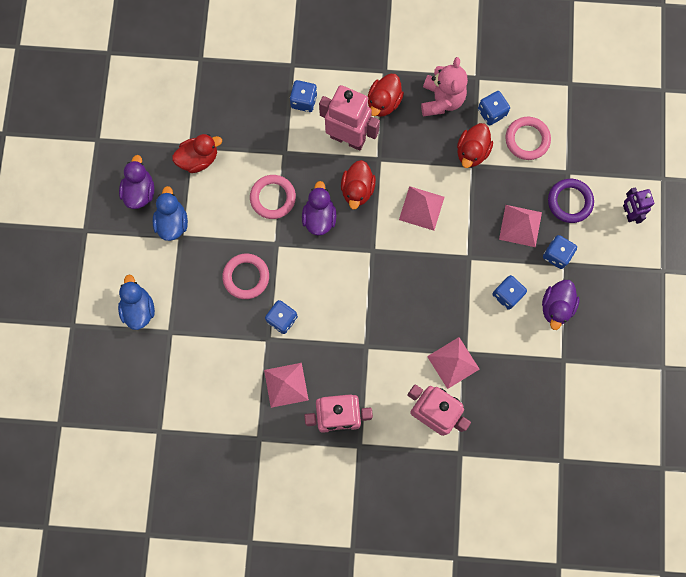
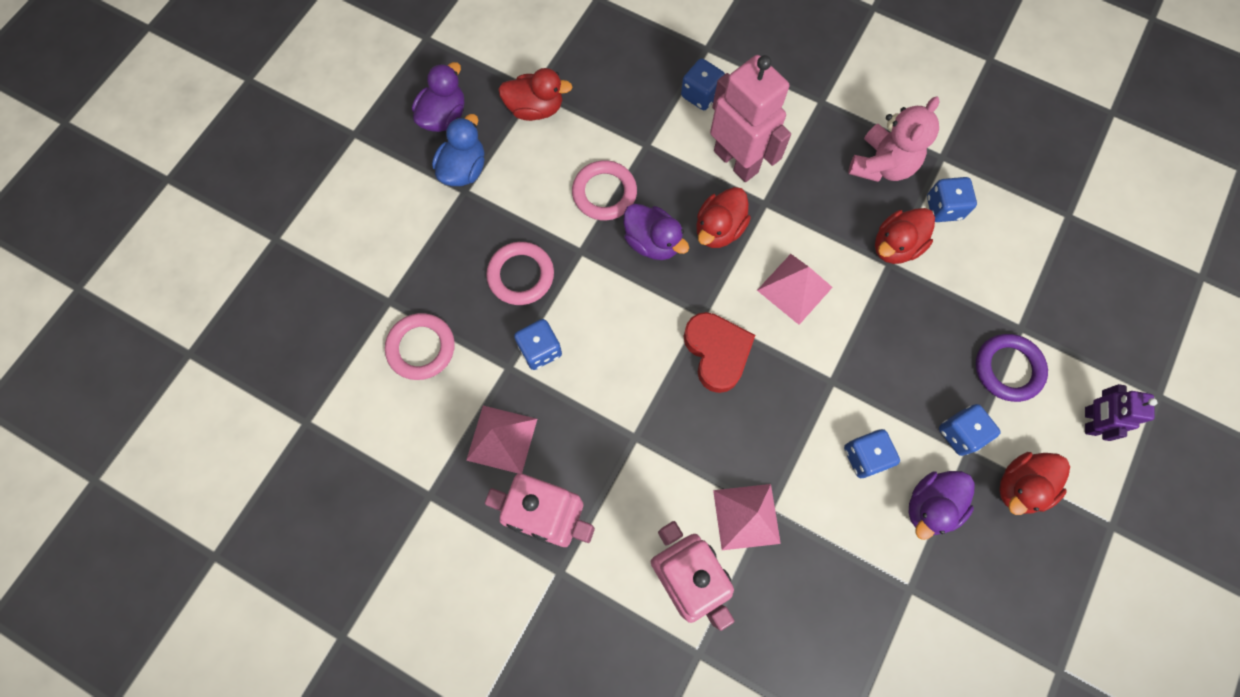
camera: 25 degrees right, 5 degrees down
blue duck [118,274,155,330] -> none
purple duck [302,181,336,236] -> purple duck turned 105 degrees clockwise [623,204,689,260]
red duck [368,74,404,117] -> red duck moved to [999,452,1070,515]
pink pyramid [499,205,542,247] -> none
pink ring [505,117,551,160] -> pink ring moved to [385,313,455,380]
none -> red heart [684,312,755,393]

